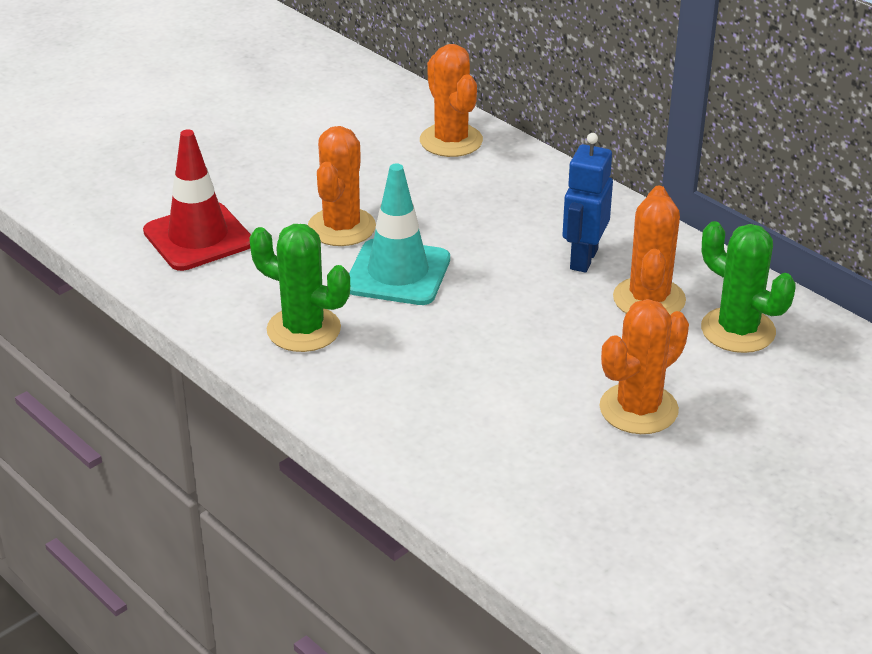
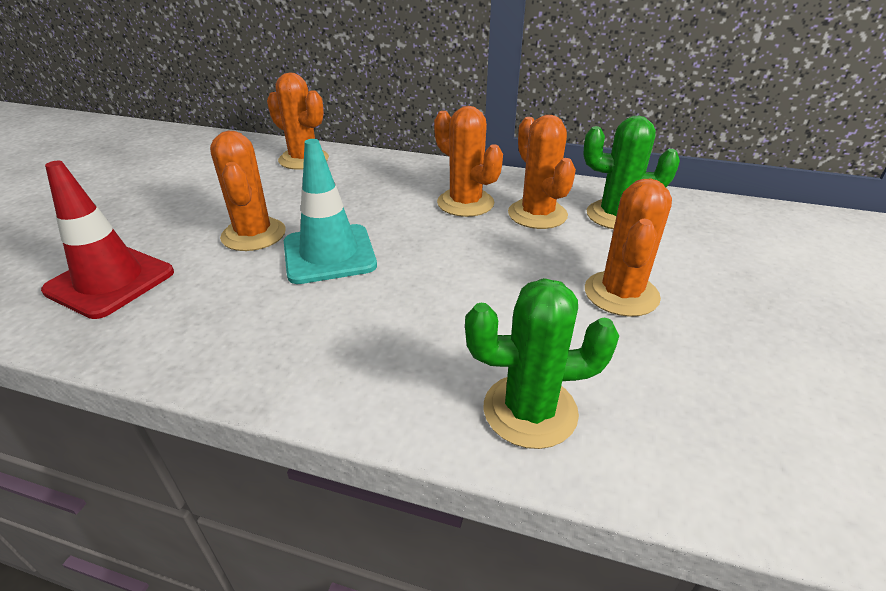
camera: 30 degrees left, 0 degrees up
green cactus [249,224,350,352] -> green cactus moved to [465,278,619,449]
blue robot [563,133,613,273] -> orange cactus [434,106,503,217]

